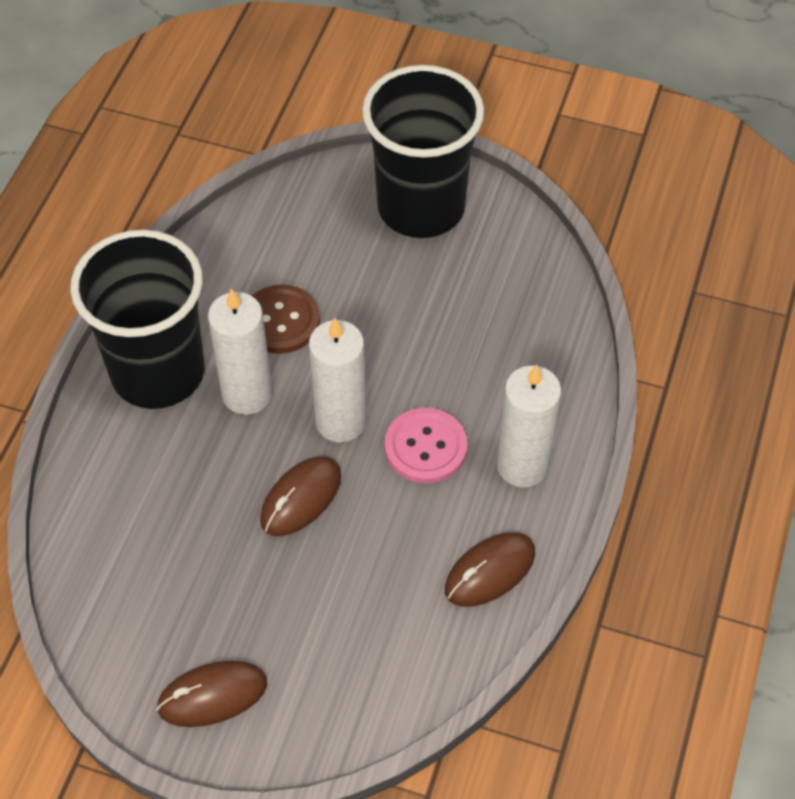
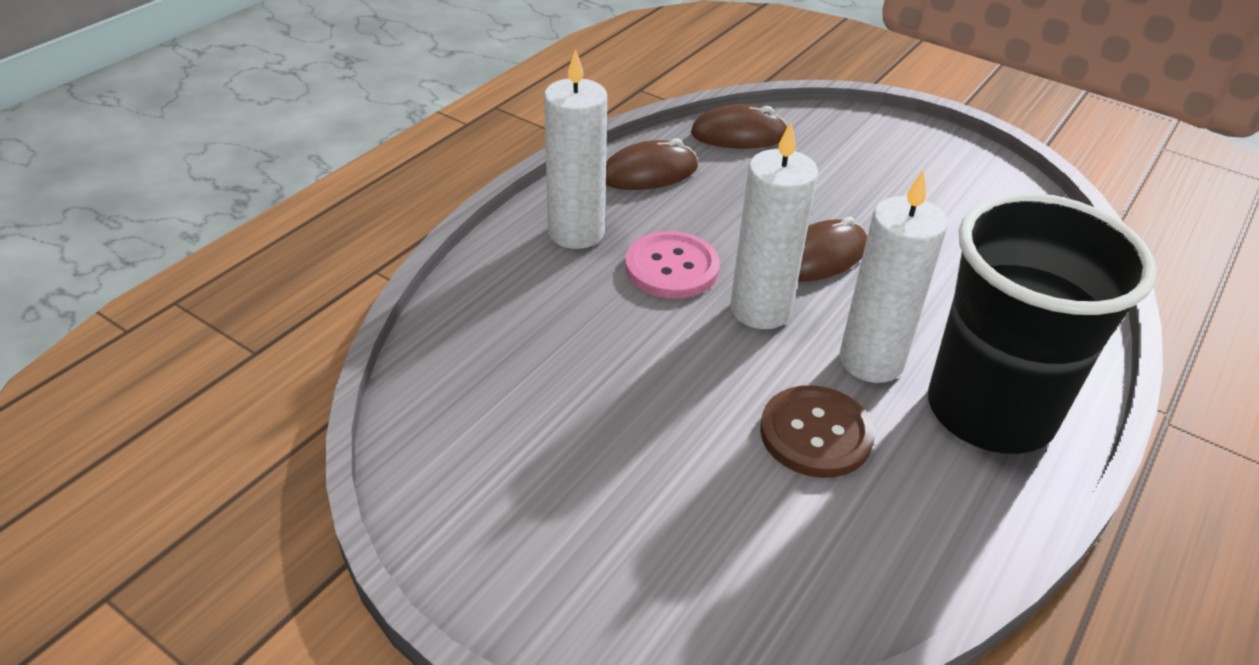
camera: 165 degrees left, 15 degrees down
brown mouse [156,661,267,727] -> brown mouse moved to [691,104,788,149]
black cup [362,65,484,238] -> none

